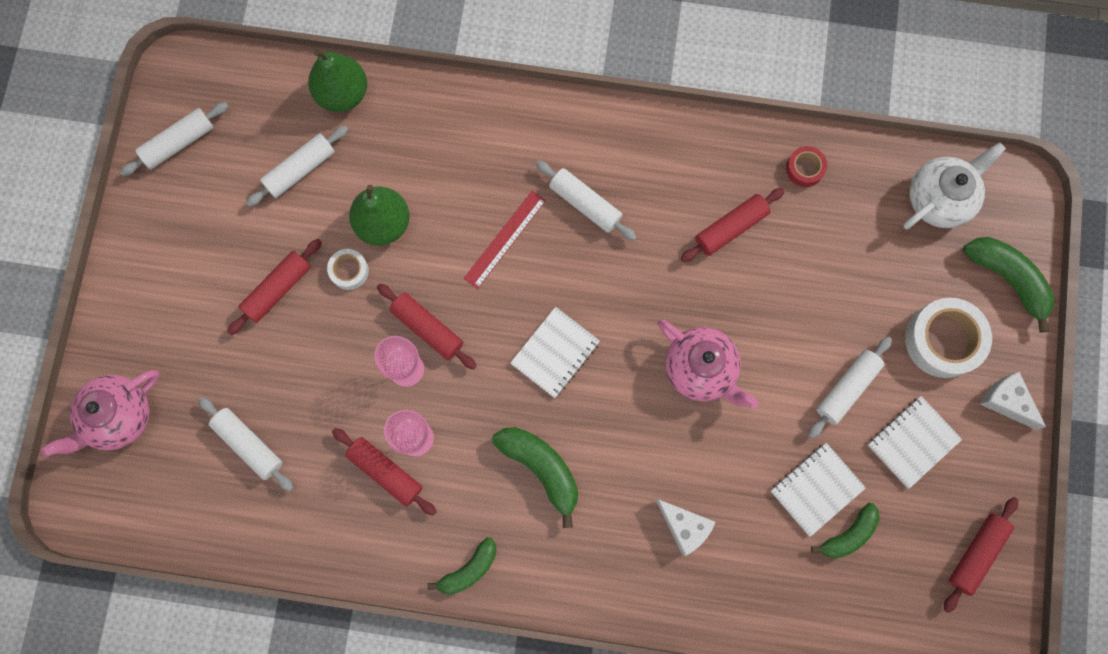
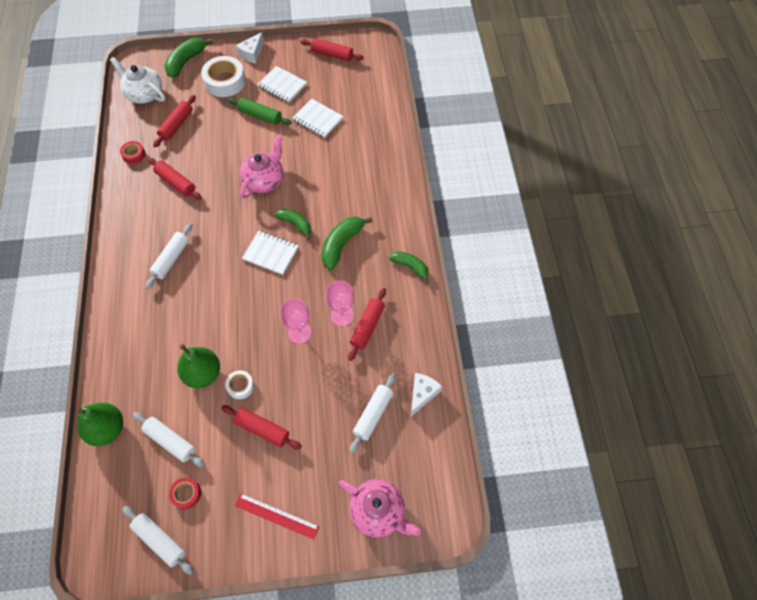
camera: 105 degrees left, 15 degrees down
red rolling pin [377,284,477,370] -> red rolling pin moved to [153,95,196,147]
red ruler [463,190,546,289] -> red ruler moved to [235,493,320,540]
white cheese [656,499,716,556] -> white cheese moved to [411,373,442,416]
white rolling pin [808,337,892,438] -> green rolling pin [228,98,292,125]
green banana [811,503,880,558] -> green banana moved to [275,209,311,240]
none -> red tape [169,477,201,509]

